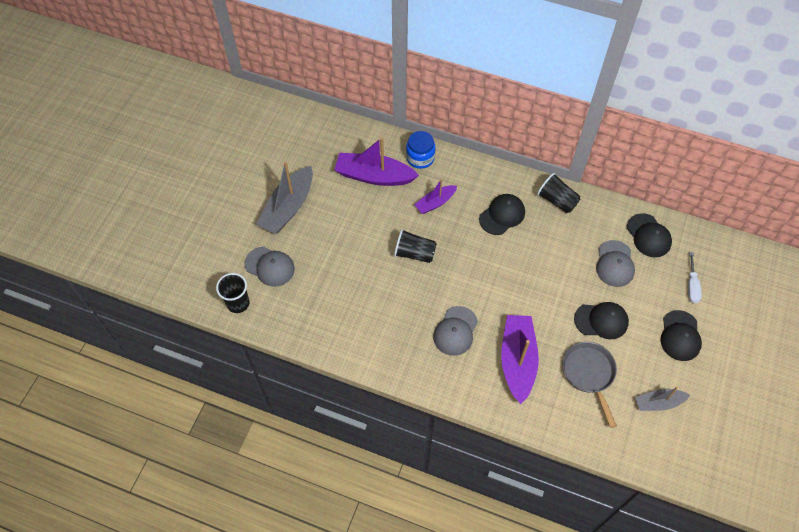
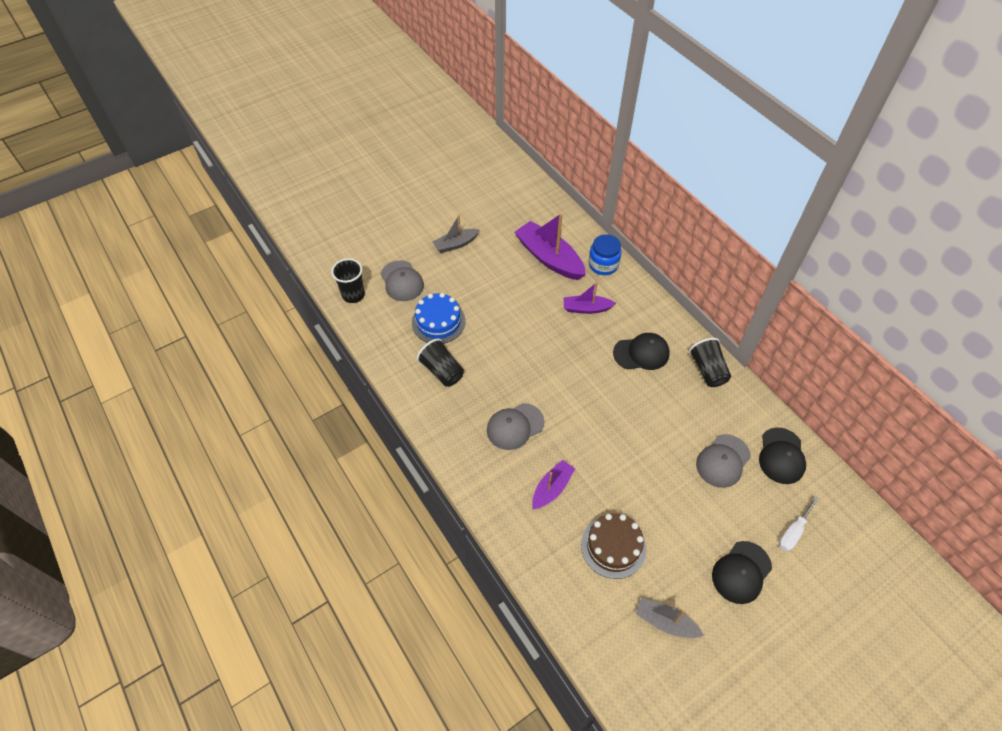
camera: 35 degrees right, 5 degrees down
grey boat [256,162,313,234] -> grey boat [433,215,479,253], size x0.57
black cup [394,229,437,263] -> black cup moved to [417,339,464,387]
purple boat [501,315,539,404] -> purple boat [532,460,575,509], size x0.57
grey pan [562,342,617,428] -> brown cake [581,513,646,579]
black cap [574,302,629,339] -> none
none -> blue cake [412,293,465,344]

